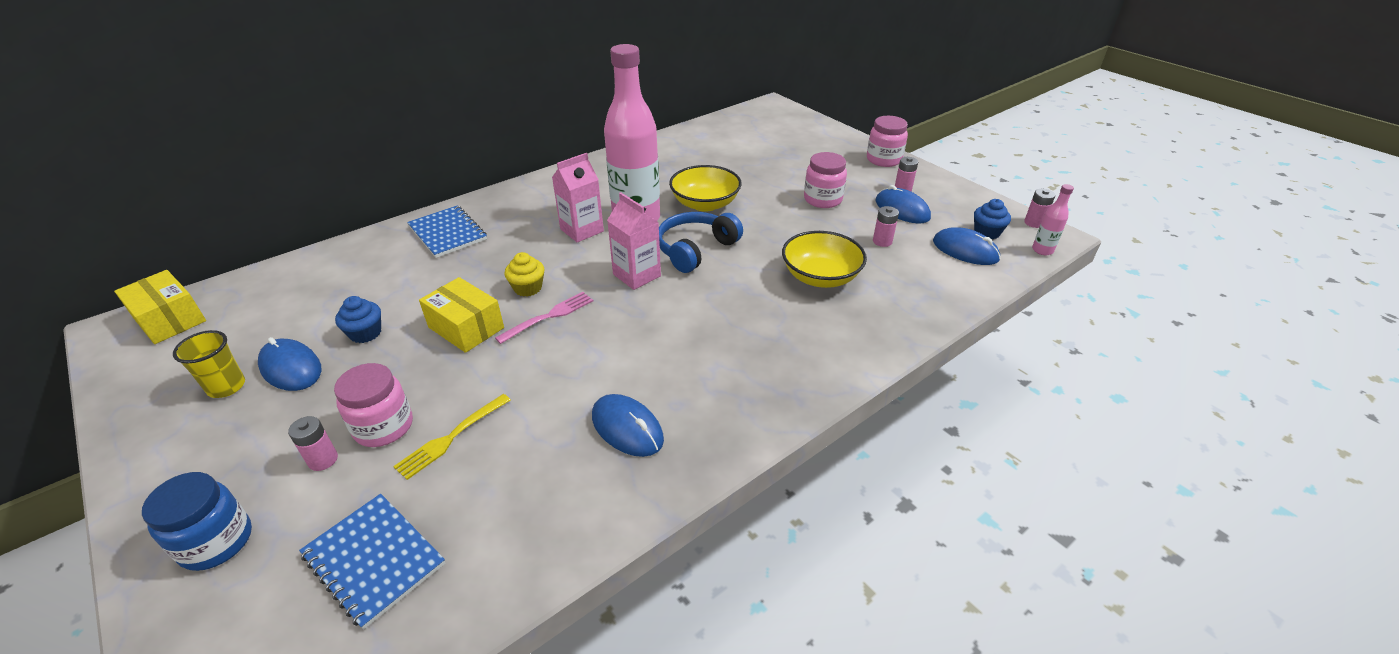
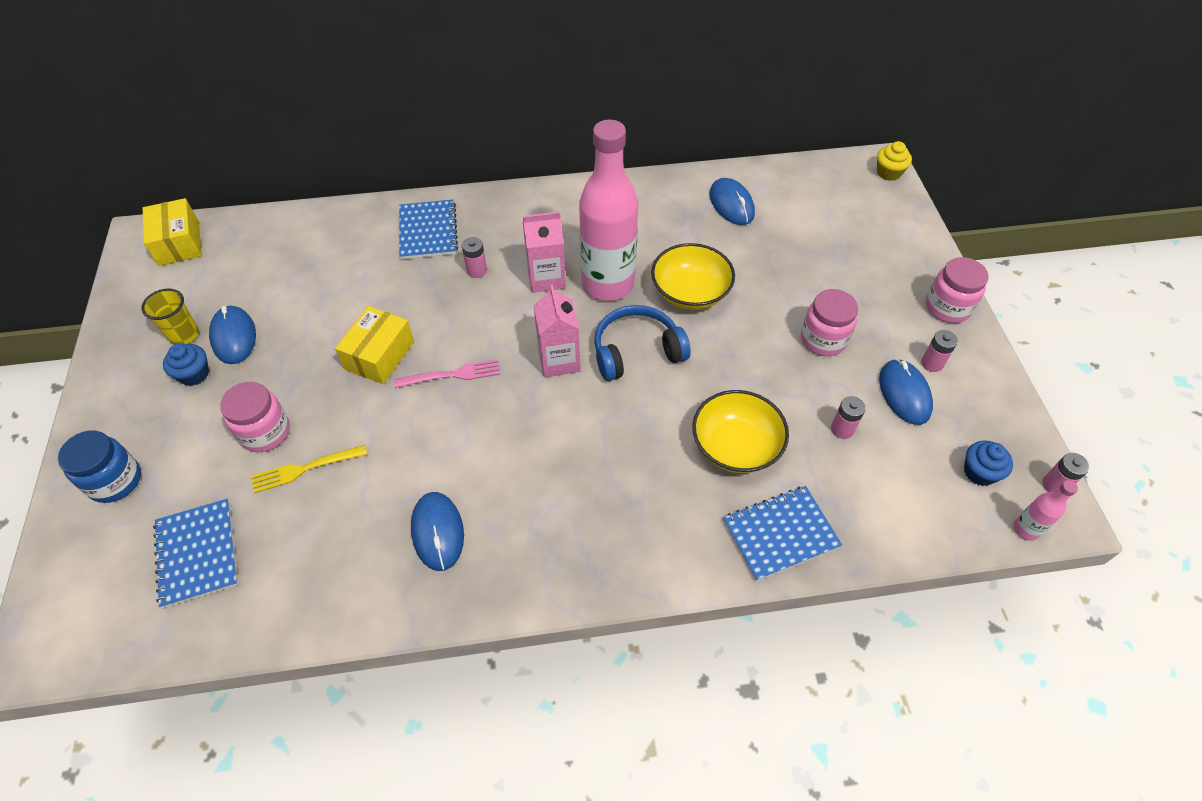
camera: 30 degrees right, 15 degrees up
pink battery [288,416,338,471] -> pink battery moved to [462,237,487,278]
blue cupcake [335,296,381,343] -> blue cupcake moved to [163,344,209,386]
yellow box [419,277,504,353] -> yellow box turned 45 degrees clockwise [335,306,414,384]
yellow cupcake [504,252,545,297] -> yellow cupcake moved to [877,141,912,181]
blue mouse [933,227,1001,265] -> blue mouse moved to [710,178,755,225]
none -> blue notebook [723,486,842,581]

